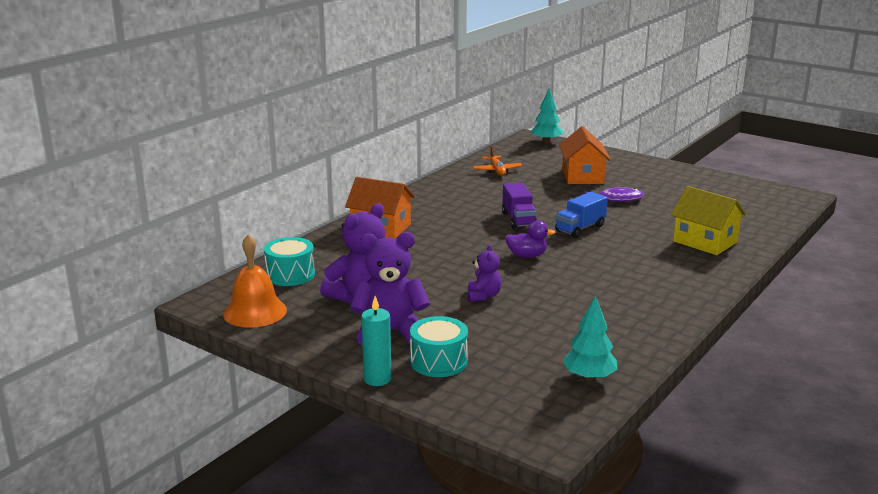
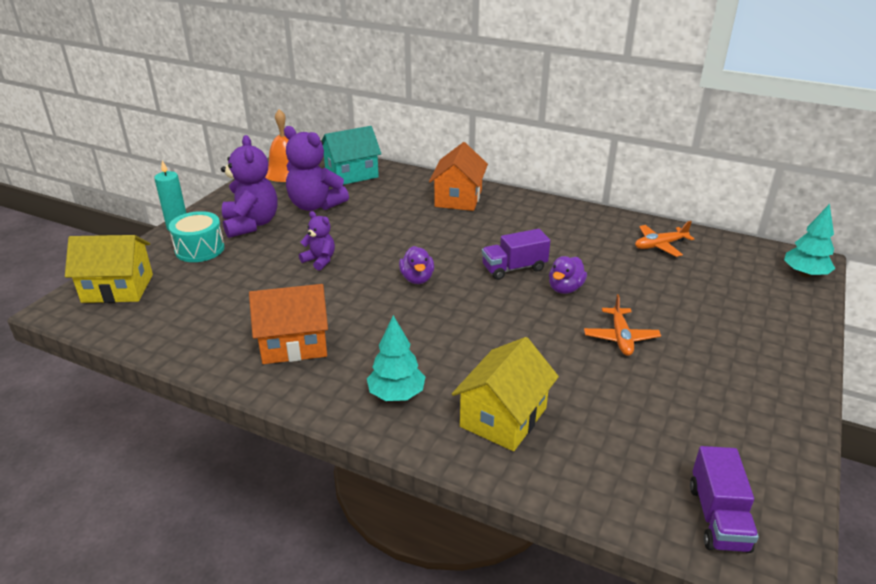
camera: 80 degrees right, 10 degrees up
turquoise drum [264,237,315,286] -> turquoise house [322,126,381,185]
purple teddy bear [468,245,502,302] -> purple teddy bear turned 135 degrees counterclockwise [299,211,335,271]
blue truck [555,192,608,238] -> none
orange house [559,126,611,184] -> orange house moved to [249,284,328,364]
turquoise tree [562,295,617,381] -> turquoise tree moved to [367,315,426,401]
purple fish [584,188,644,202] -> orange plane [584,294,661,356]
none -> yellow house [65,235,153,303]
none -> purple duck [549,256,587,294]
none -> purple truck [690,446,759,553]

